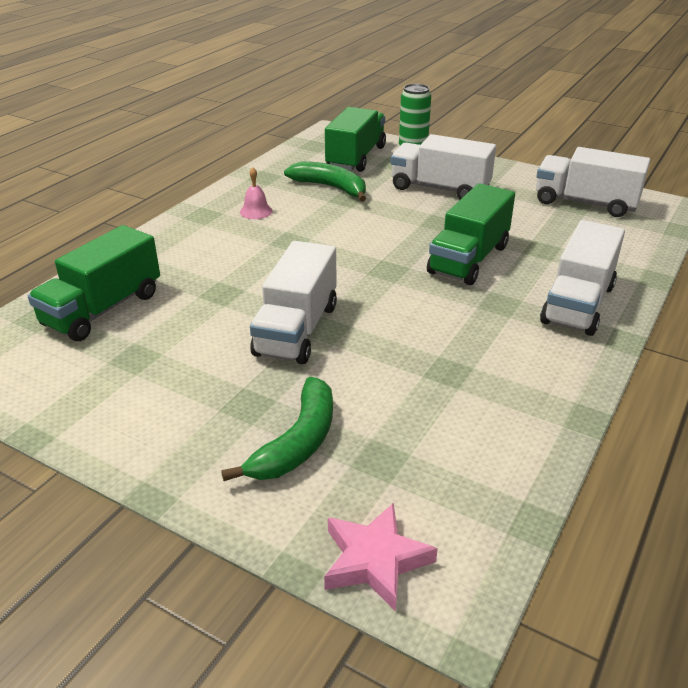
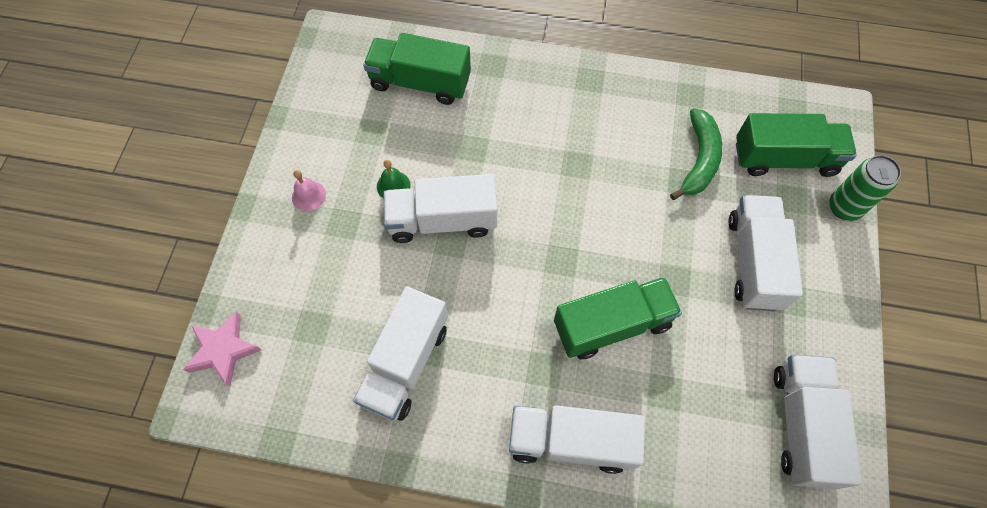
camera: 70 degrees right, 30 degrees up
green banana [221,377,333,481] -> none
pink bell [240,167,273,219] -> pink bell moved to [292,170,326,211]
green truck [427,183,515,285] -> green truck turned 150 degrees clockwise [554,277,682,359]
none -> white truck [353,286,448,421]
none -> green bell [377,160,411,199]

